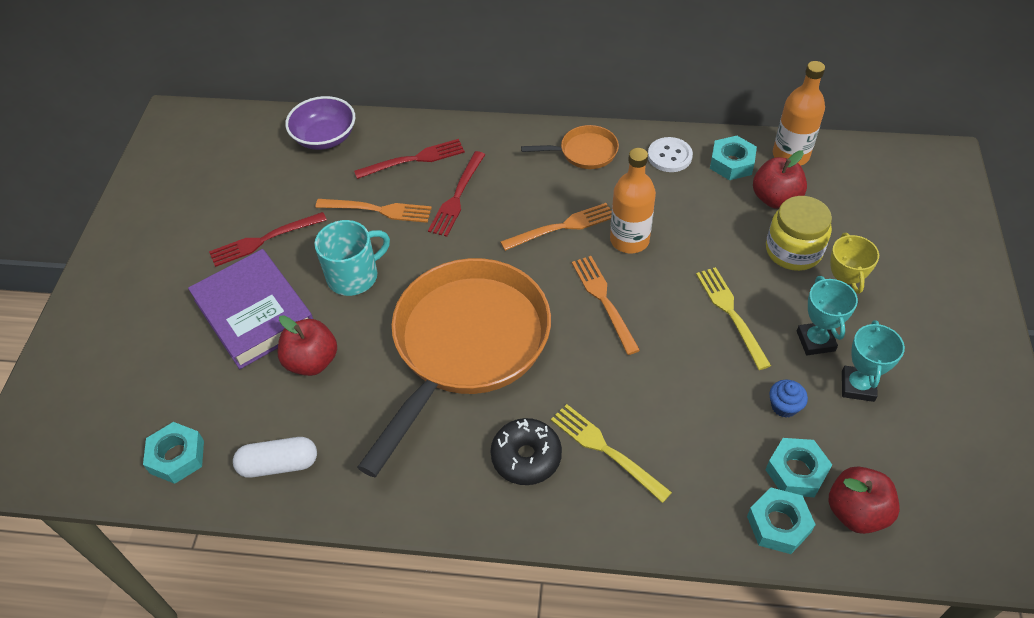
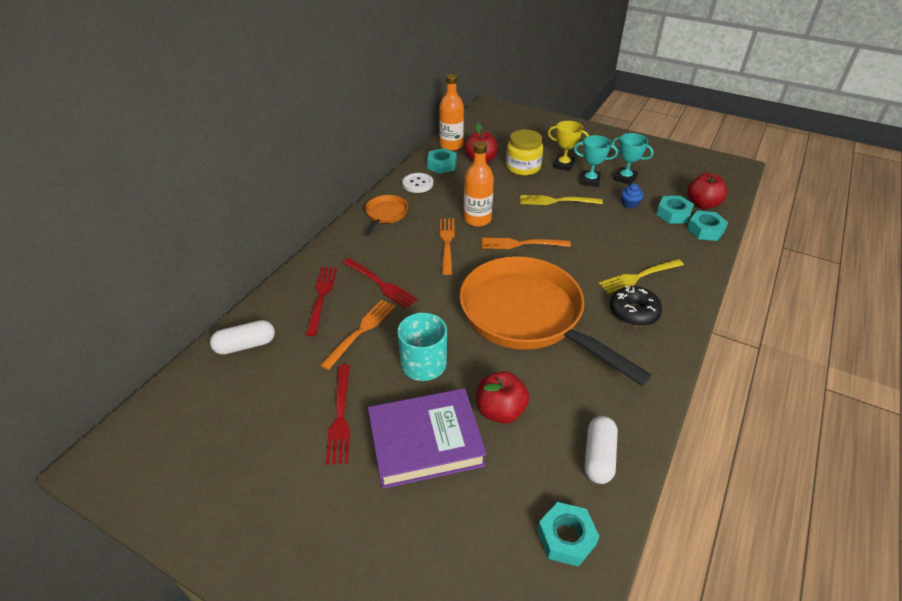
camera: 70 degrees left, 10 degrees down
purple bowl [285,96,355,150] -> white capsule [210,320,275,355]

